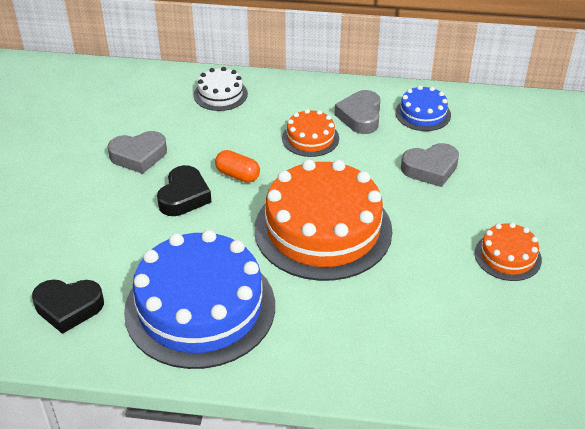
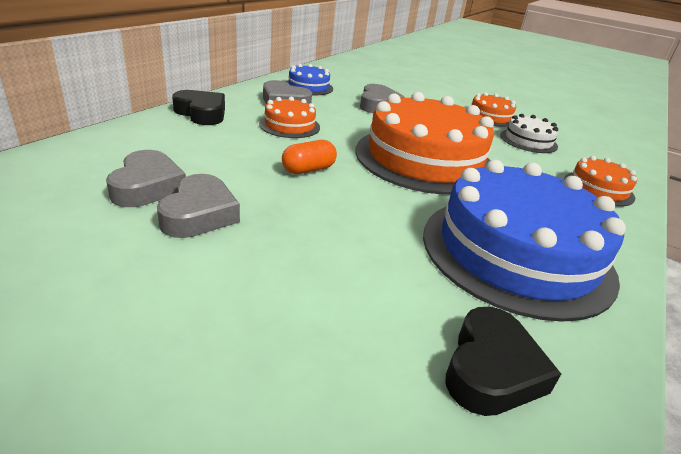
camera: 70 degrees left, 10 degrees down
black heart [157,165,211,216] -> black heart moved to [172,90,225,125]
white cake [194,67,248,111] -> white cake moved to [500,114,558,153]
none -> grey heart [106,150,186,207]
none -> orange cake [564,156,637,207]

